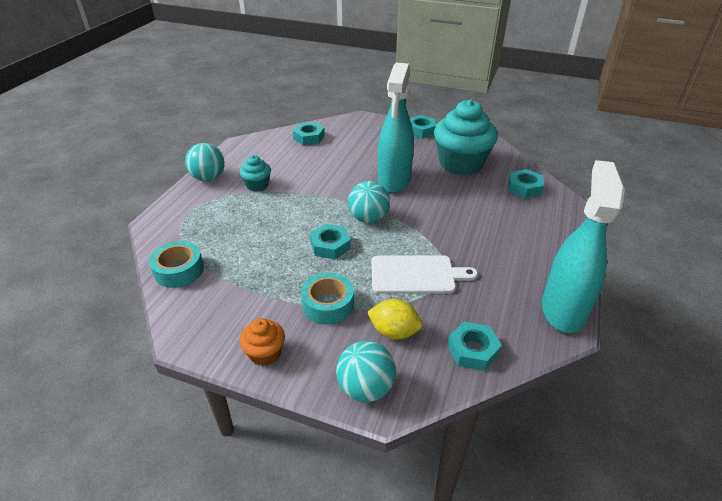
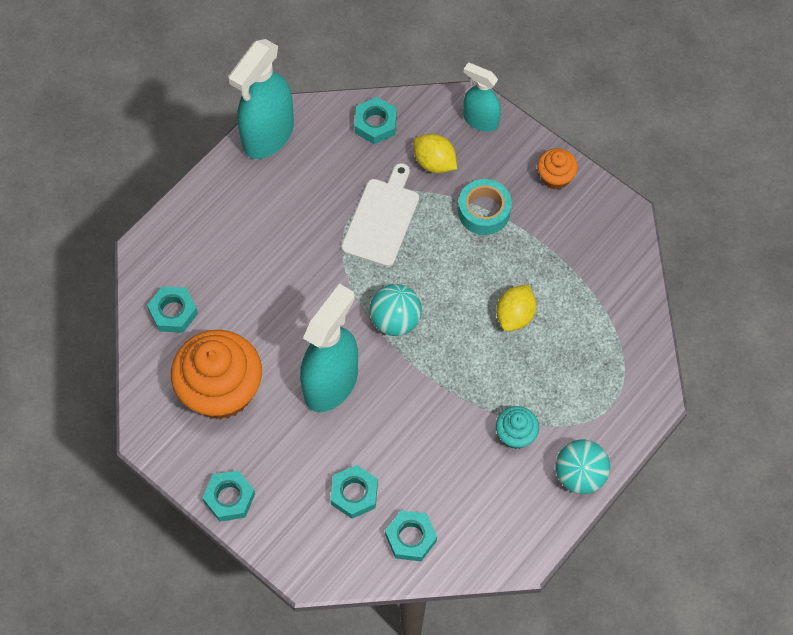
camera: 160 degrees left, 25 degrees up
turquoise tape [149,241,204,288] -> none
turquoise nut [310,224,351,259] -> turquoise nut moved to [330,465,378,519]
turquoise ball [336,341,396,402] -> turquoise spray bottle [464,63,501,132]
white cutting board [371,255,478,294] -> white cutting board turned 90 degrees clockwise [341,163,419,267]
turquoise cupcake [434,99,498,175] -> orange cupcake [171,330,262,420]
none -> yellow lemon [496,284,536,332]

